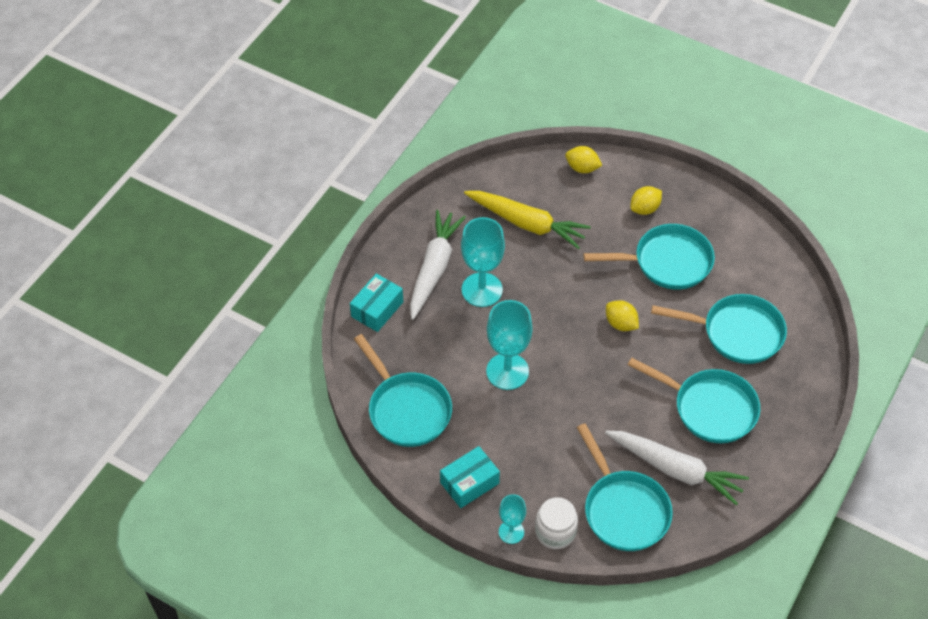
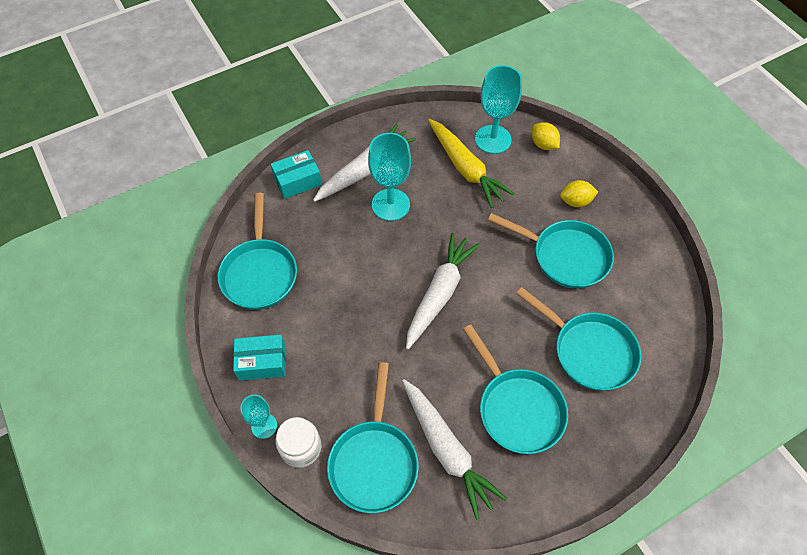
camera: 30 degrees right, 5 degrees up
turquoise goblet [486,300,533,390] -> turquoise goblet moved to [475,65,522,154]
yellow lemon [606,300,639,331] -> none
none -> white carrot [406,233,480,349]

